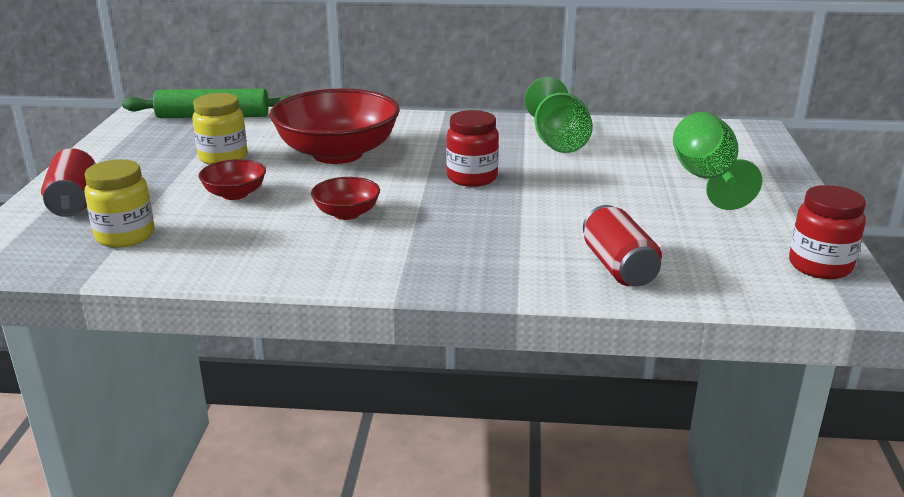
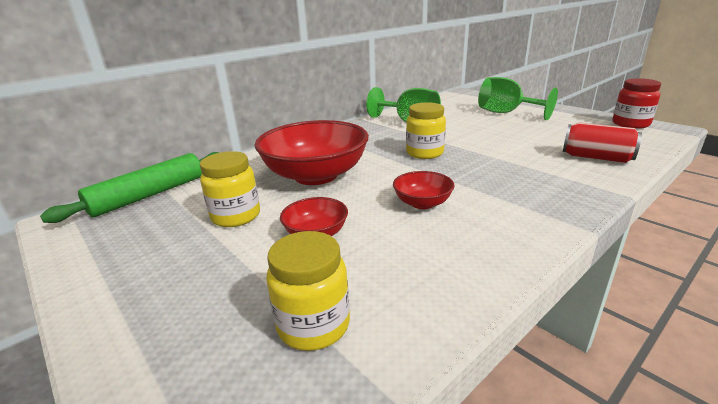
camera: 45 degrees left, 0 degrees up
red can [41,148,96,217] -> none
red jar [446,110,499,187] -> yellow jar [406,102,446,159]

